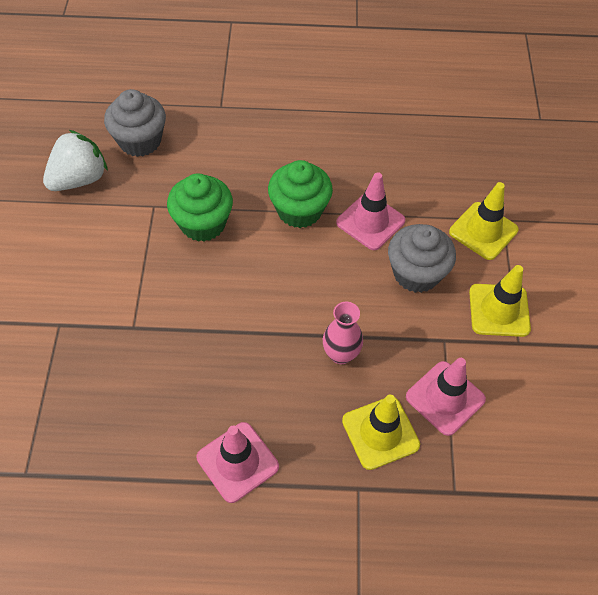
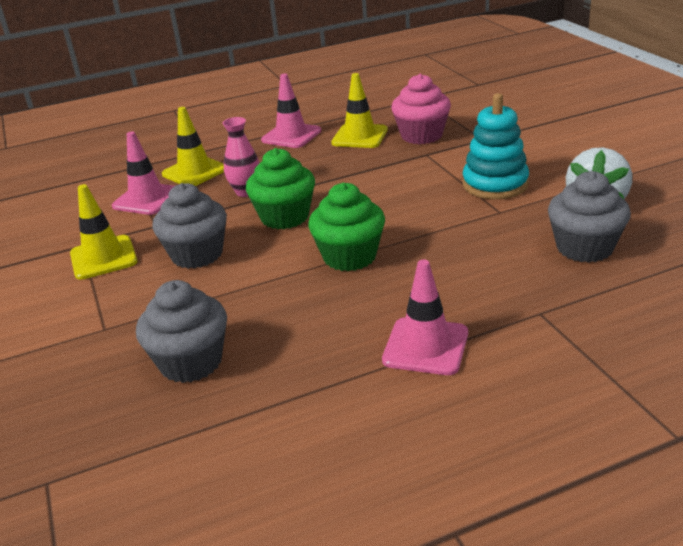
camera: 160 degrees right, 25 degrees down
green cupcake [167,173,233,242] -> green cupcake moved to [246,148,315,229]
pink traffic cone [336,172,405,250] -> pink traffic cone moved to [382,259,468,375]
yellow traffic cone [449,182,519,260] -> yellow traffic cone moved to [331,73,388,148]
none -> grey cupcake [136,280,227,383]
none -> pink cupcake [391,74,451,144]
none -> turquoise stacking toy [463,93,529,199]

